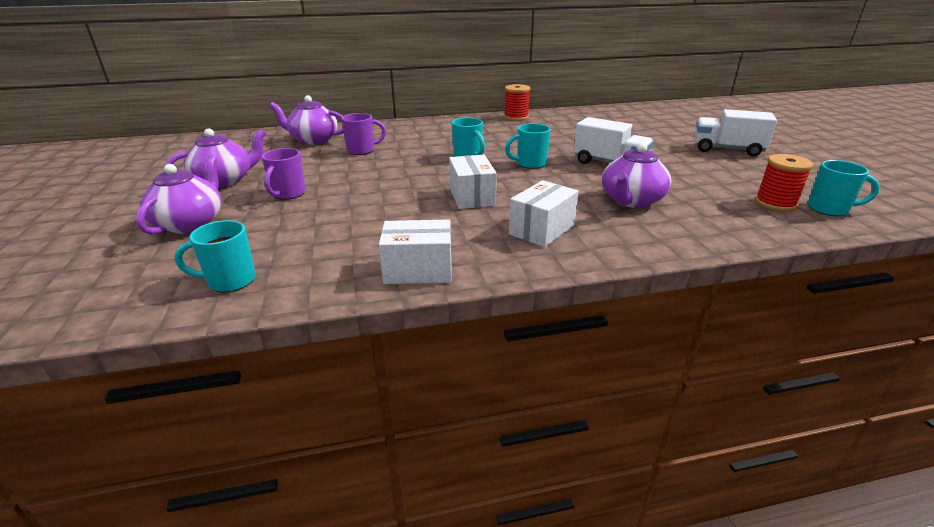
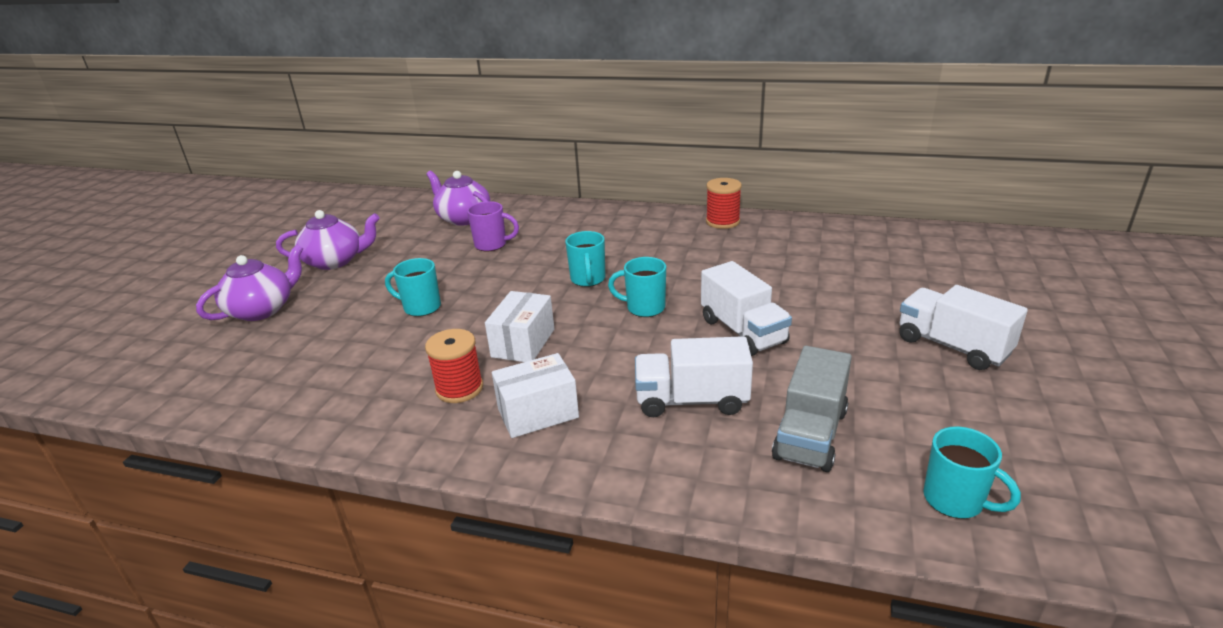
camera: 30 degrees right, 0 degrees up
turquoise mug [174,220,256,292] -> turquoise mug moved to [385,258,441,317]
purple mug [261,148,306,200] -> none
white box [379,220,452,284] -> none
purple teapot [602,143,671,208] -> white truck [635,336,753,417]
red spool [755,154,814,211] -> red spool moved to [425,329,483,403]
none -> grey truck [772,346,852,472]

